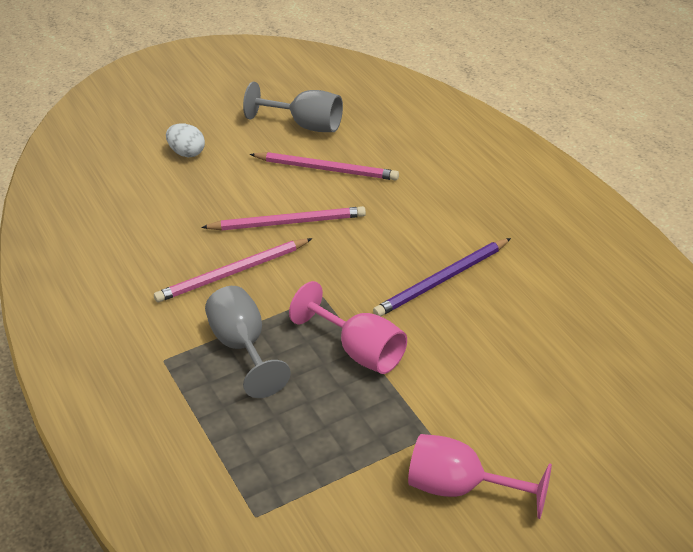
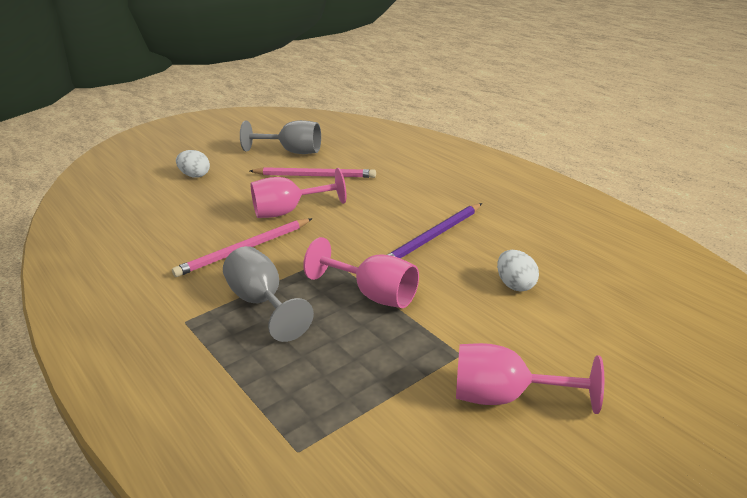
camera: 10 degrees left, 10 degrees down
pink pencil [201,206,366,230] -> pink goblet [251,168,346,218]
none -> white egg [497,250,539,292]

